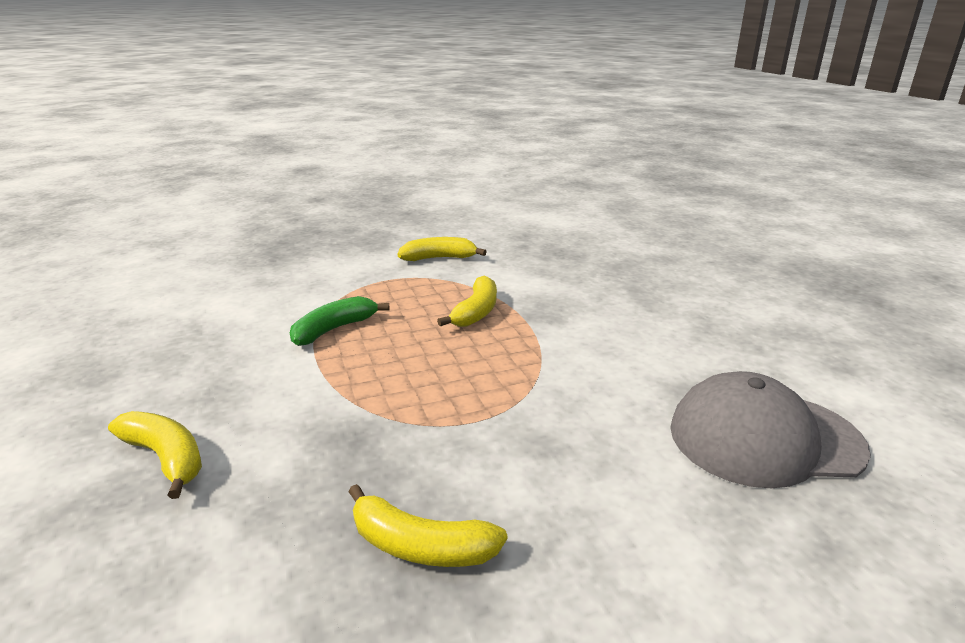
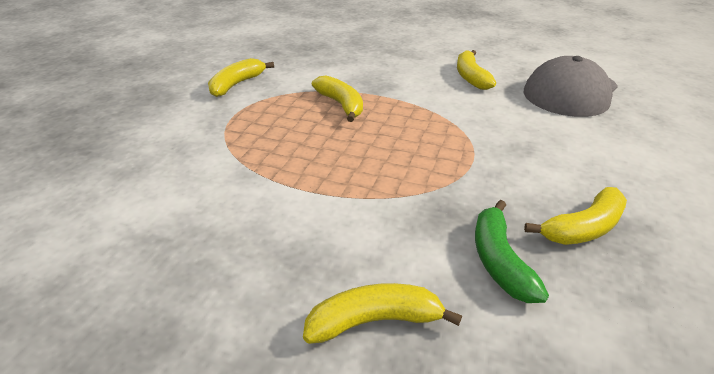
camera: 50 degrees left, 10 degrees up
green banana [290,296,390,346] -> green banana moved to [475,200,549,303]
none -> yellow banana [457,50,496,90]

